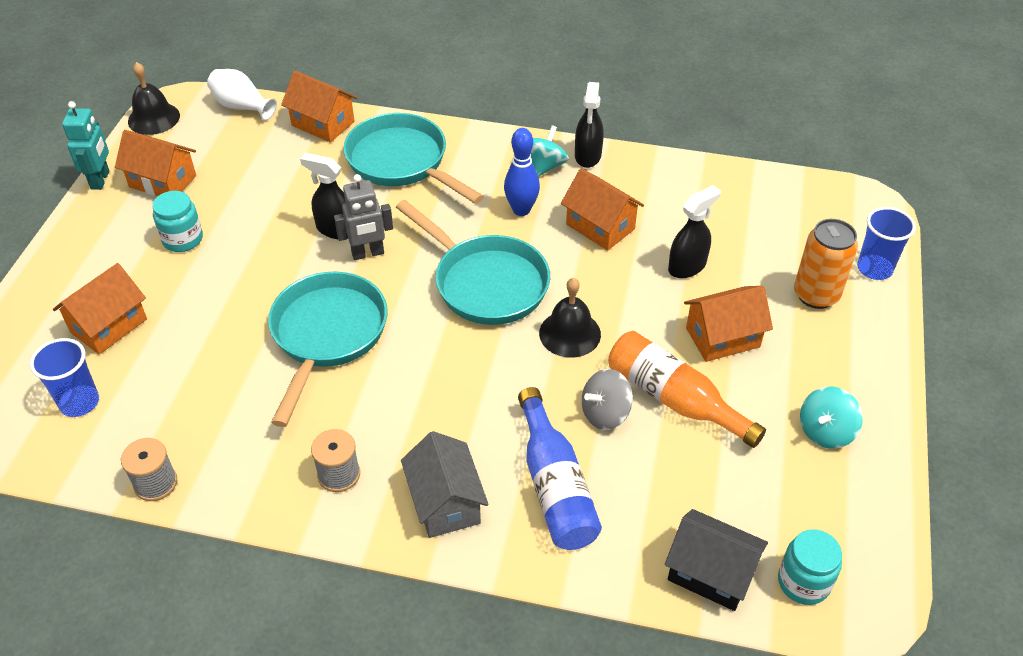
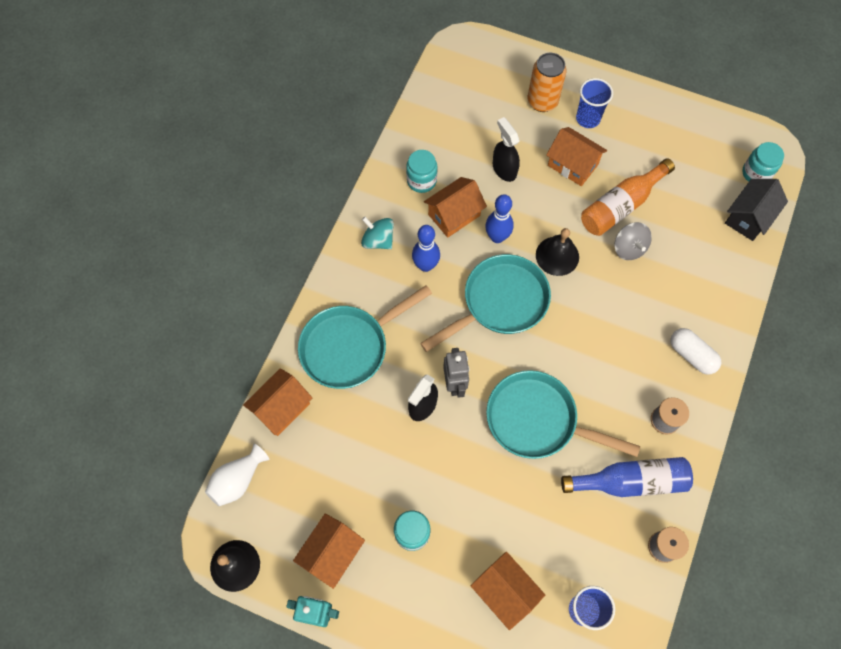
camera: 80 degrees left, 20 degrees up
grey house [401,431,489,538] -> white capsule [670,328,721,374]
blue bottle [518,387,602,550] -> blue bottle moved to [561,457,693,497]
black spray bottle [575,82,604,168] -> none
orange house [684,286,773,362] -> orange house turned 45 degrees counterclockwise [546,127,607,186]
turquoise spinning top [800,387,863,449] -> none
blue cup [857,207,916,280] -> blue cup moved to [576,78,613,128]
none -> turquoise jar [406,150,438,193]
none -> blue bowling pin [485,194,514,243]

